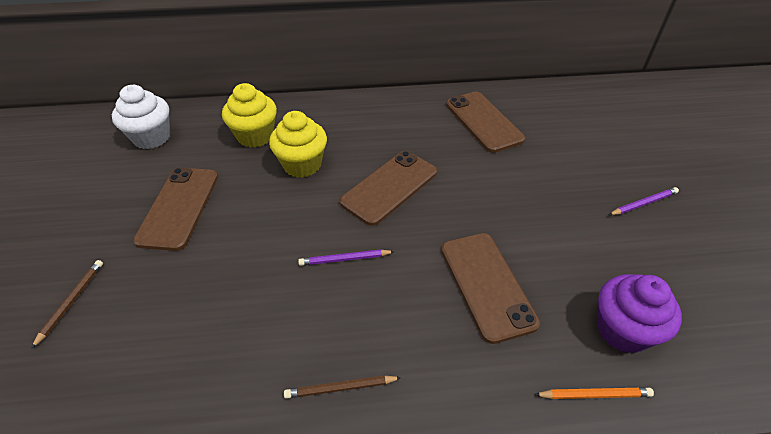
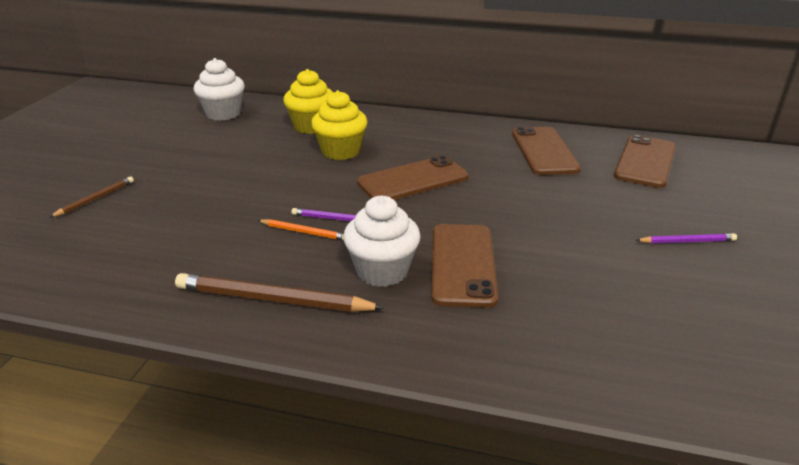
camera: 20 degrees right, 15 degrees down
brown phone [133,168,218,251] -> brown phone moved to [614,134,676,188]
brown pencil [284,375,402,399] -> brown pencil [175,273,384,312], size x1.86
orange pencil [534,387,654,399] -> orange pencil moved to [257,219,344,241]
purple cupcake [597,274,682,353] -> none
none -> white cupcake [343,196,421,287]

